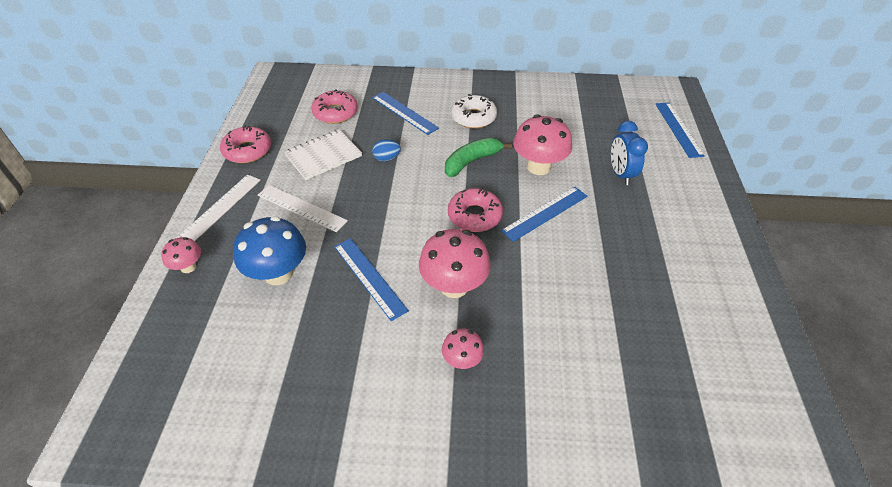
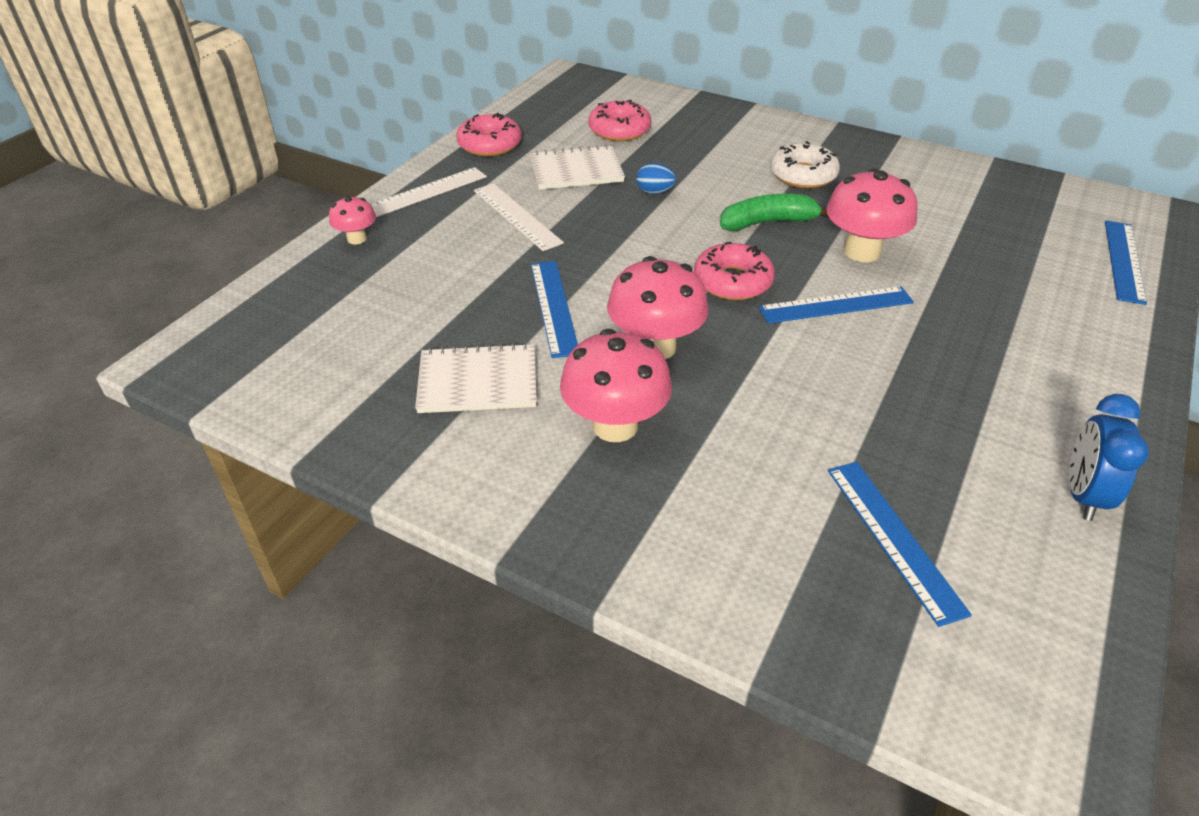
camera: 25 degrees right, 5 degrees down
blue mushroom [233,216,306,285] -> none
blue ruler [372,92,439,135] -> blue ruler moved to [828,462,972,627]
pink mushroom [442,328,484,369] -> pink mushroom [560,329,672,442], size x1.85
blue clock [611,121,648,185] -> blue clock moved to [1069,394,1149,521]
none -> white notebook [415,343,537,413]

